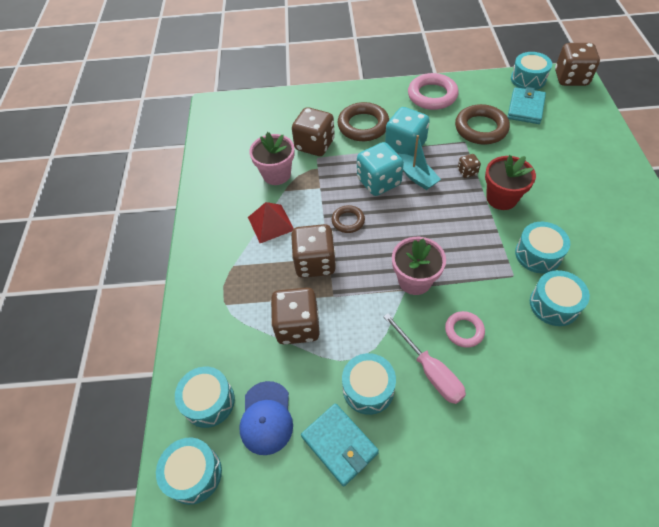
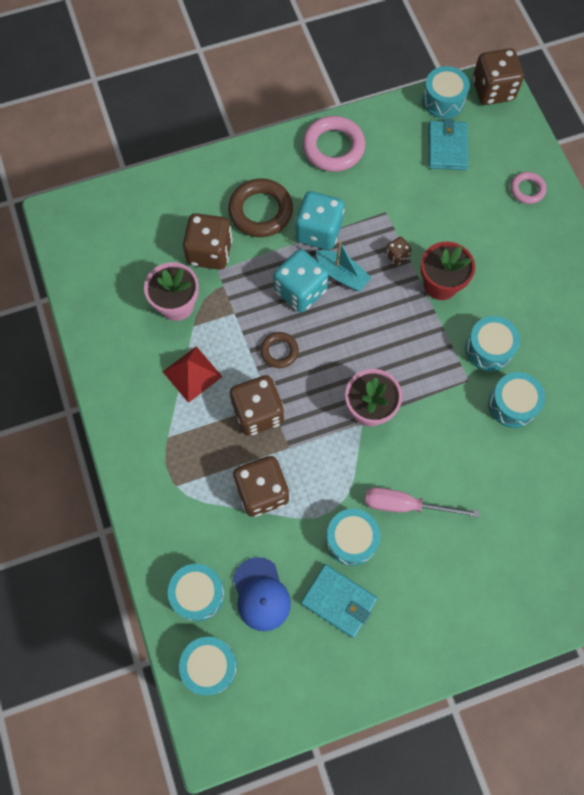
camera: 20 degrees left, 15 degrees up
pink screwdriver [383,313,466,404] -> pink screwdriver turned 150 degrees clockwise [365,487,479,518]
pink ring [445,311,485,348] -> pink ring moved to [511,172,546,204]
brown ring [455,104,510,145] -> none

